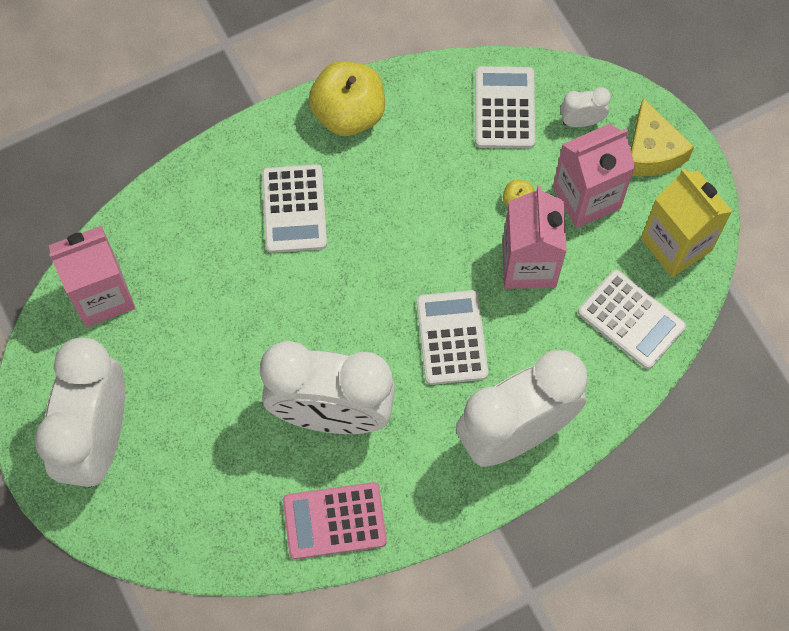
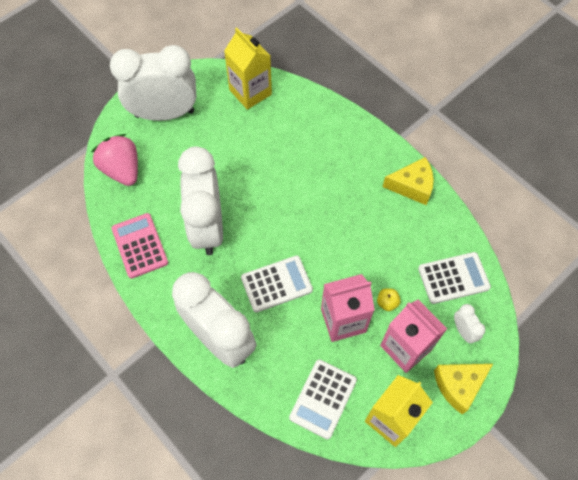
camera: 75 degrees right, 5 degrees down
pink carton [49,226,135,327] -> yellow carton [224,27,272,110]
white calculator [262,164,327,253] -> none
yellow apple [309,61,385,136] -> yellow cheese [383,157,434,205]
none -> pink strawberry [91,134,138,186]

